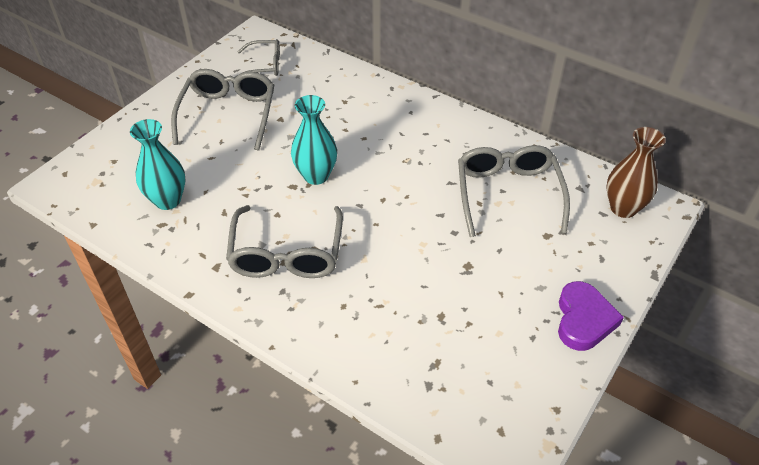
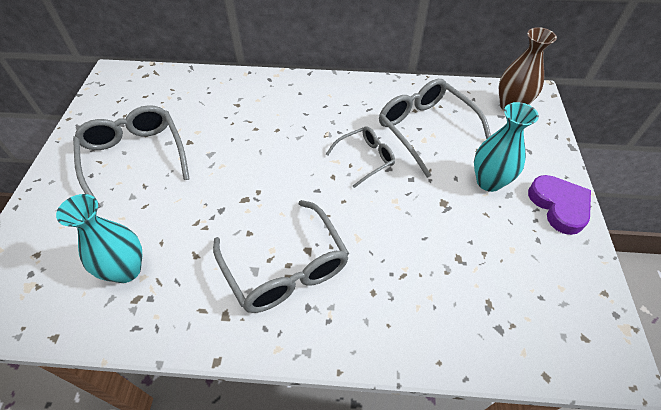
camera: 30 degrees left, 5 degrees up
grey glasses [237,39,280,76] -> grey glasses moved to [326,126,395,188]
turquoise vase [291,95,337,185] -> turquoise vase moved to [474,102,539,192]

